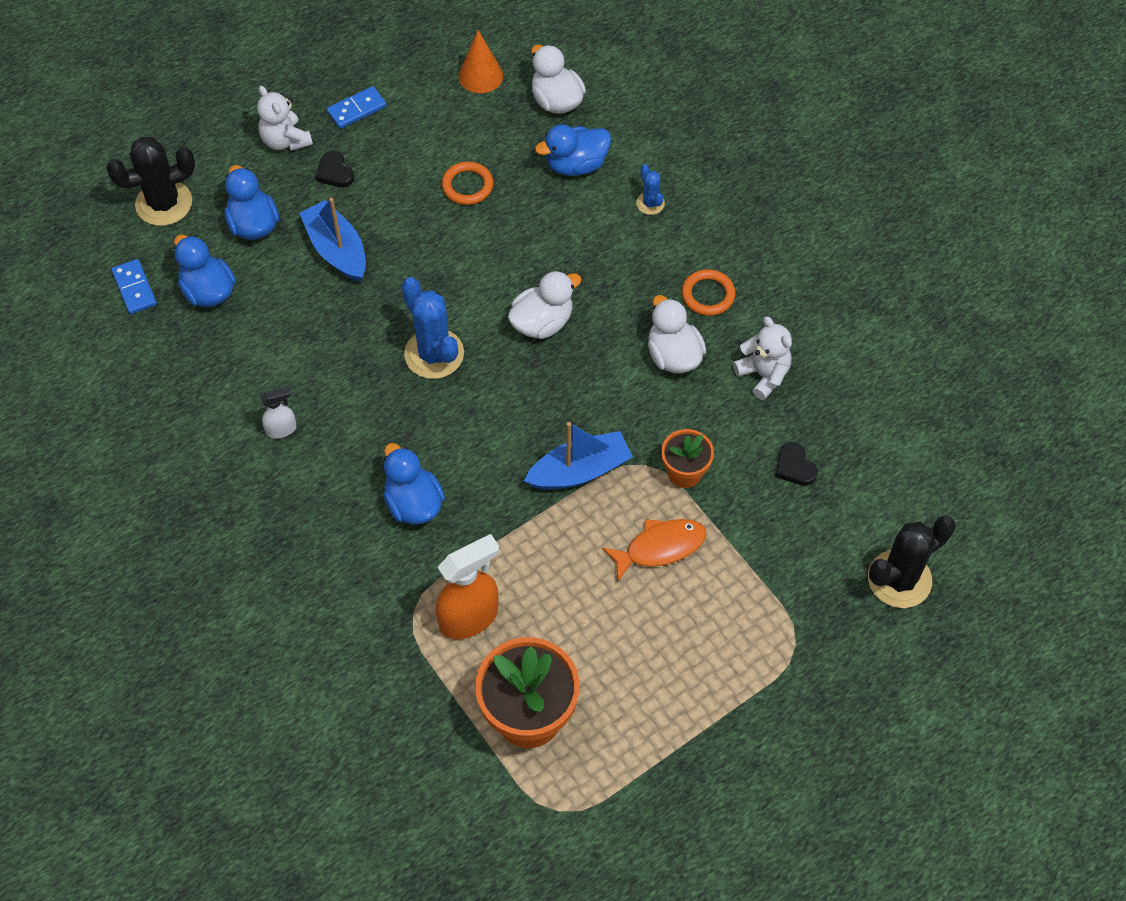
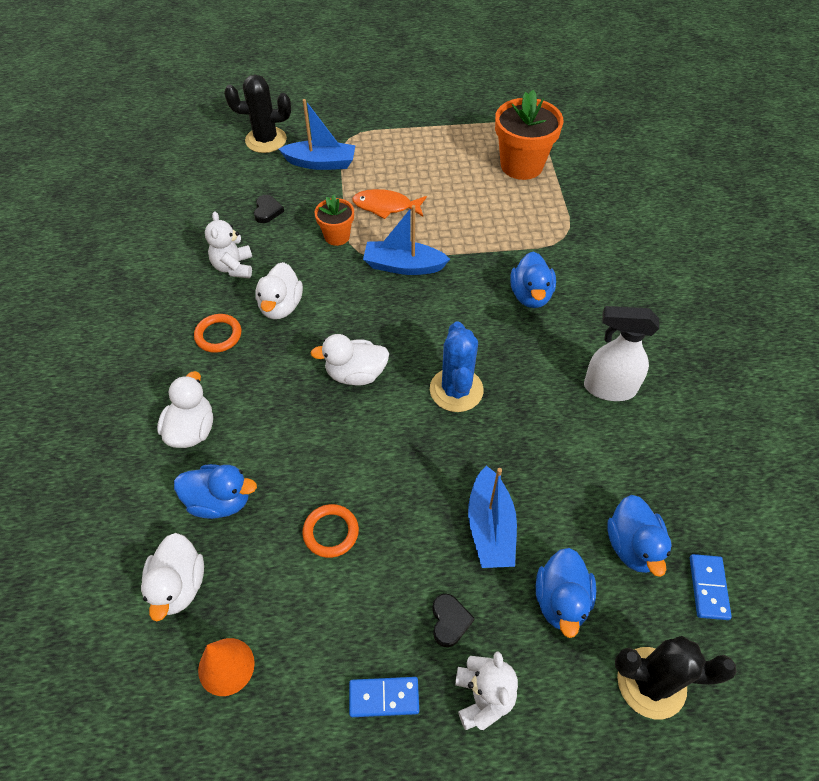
camera: 150 degrees left, 5 degrees down
white spray bottle [260,386,297,439] -> white spray bottle [584,306,659,401], size x1.92
orange spray bottle [436,534,500,639] -> none
blue cactus [636,164,665,215] -> white duck [157,371,213,448]
none -> blue boat [279,99,355,170]

